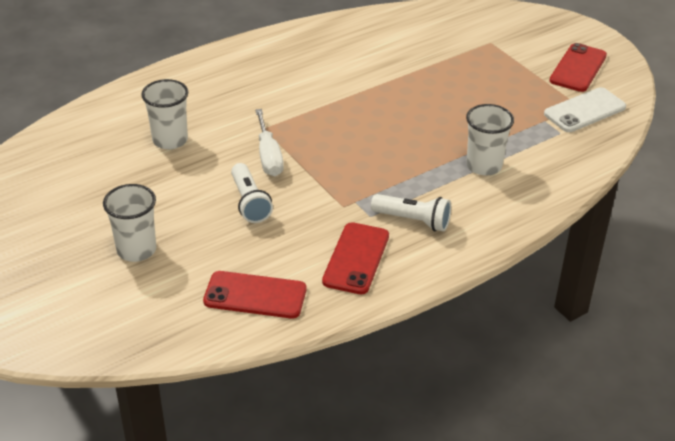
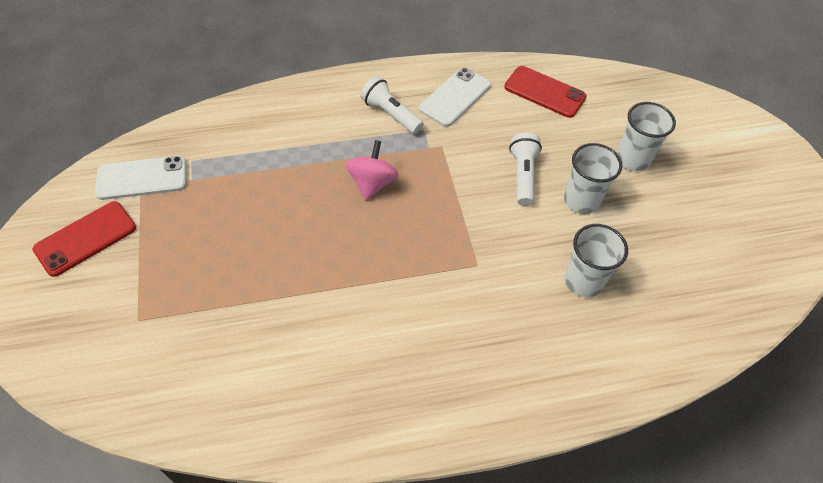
camera: 160 degrees left, 15 degrees up
white screwdriver [255,109,284,176] -> none
red phone [322,222,389,294] -> white phone [419,67,491,127]
white cup [466,104,514,175] -> white cup moved to [564,143,622,214]
none -> pink spinning top [346,140,399,201]

